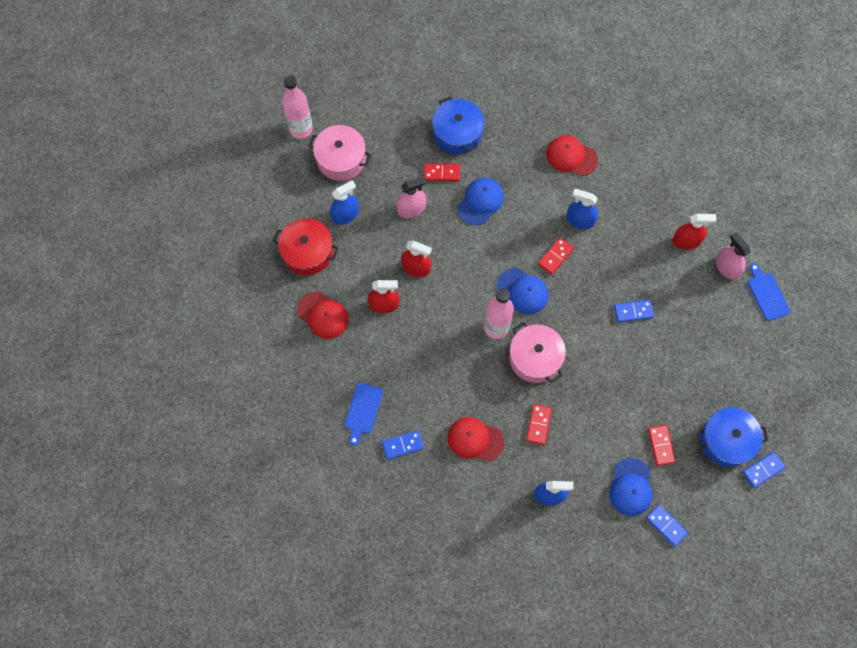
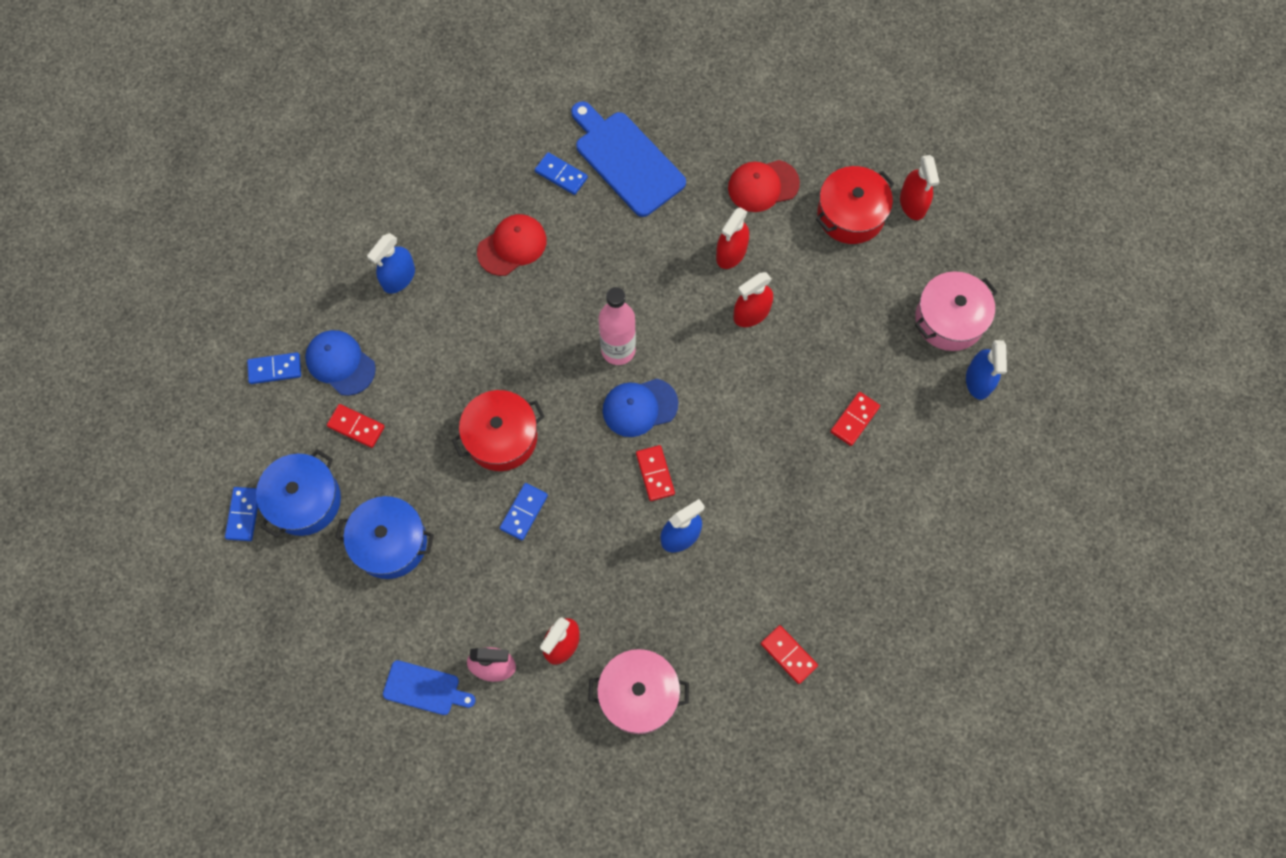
camera: 125 degrees right, 0 degrees up
pink bottle [282,75,313,139] -> none
blue spray bottle [330,180,359,225] -> blue spray bottle moved to [966,340,1007,400]
blue cutting board [345,383,383,446] -> blue cutting board [571,101,686,217], size x1.78
blue domino [382,430,424,460] -> blue domino turned 75 degrees counterclockwise [535,152,588,195]
pink spray bottle [397,176,426,218] -> none
blue pot [432,97,484,155] -> blue pot moved to [335,496,434,579]
blue cap [458,178,504,225] -> none
pink pot [509,322,566,383] -> pink pot moved to [588,649,689,734]
red domino [526,404,552,445] -> red domino moved to [761,625,818,684]
red cap [546,136,598,176] -> none
none -> red pot [452,390,545,471]
none -> red spray bottle [900,155,939,220]

